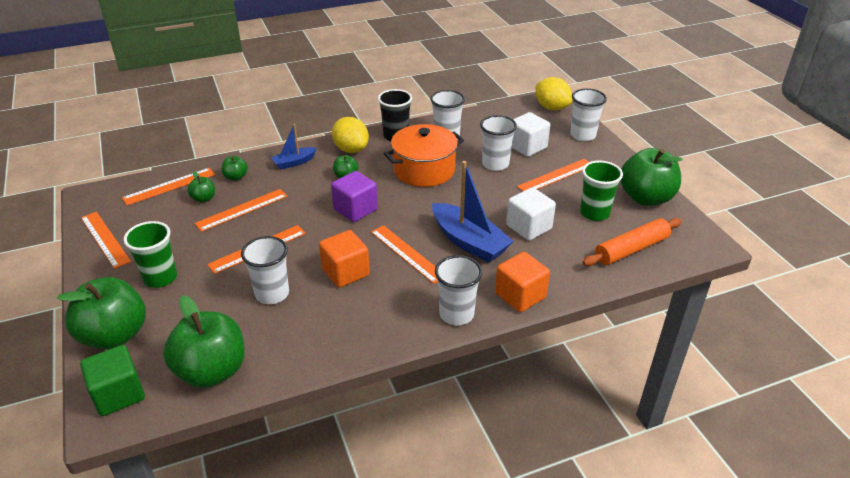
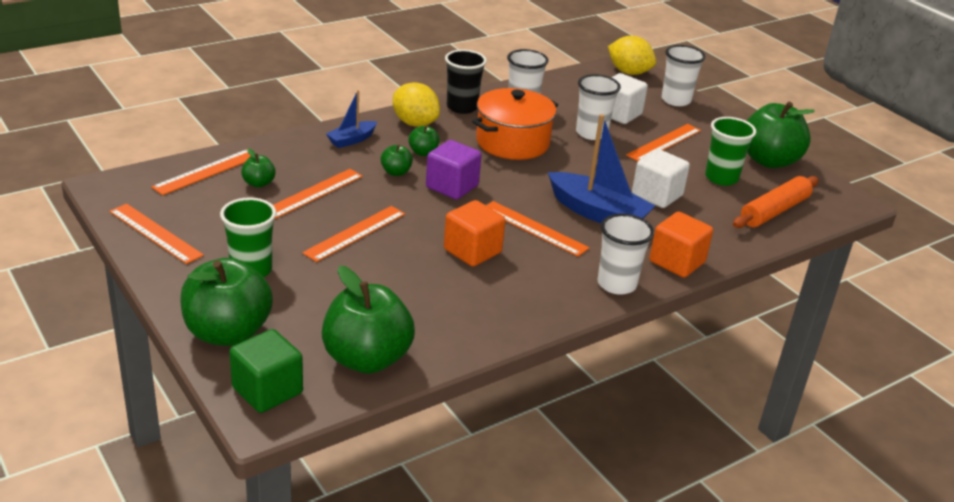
camera: 15 degrees left, 5 degrees down
green apple [221,156,248,181] -> green apple moved to [380,145,413,176]
white cup [241,236,289,304] -> none

